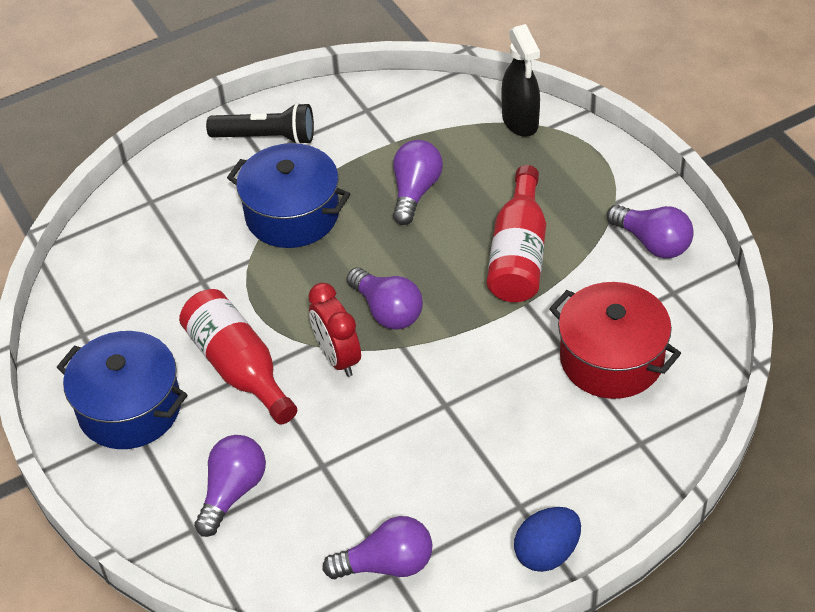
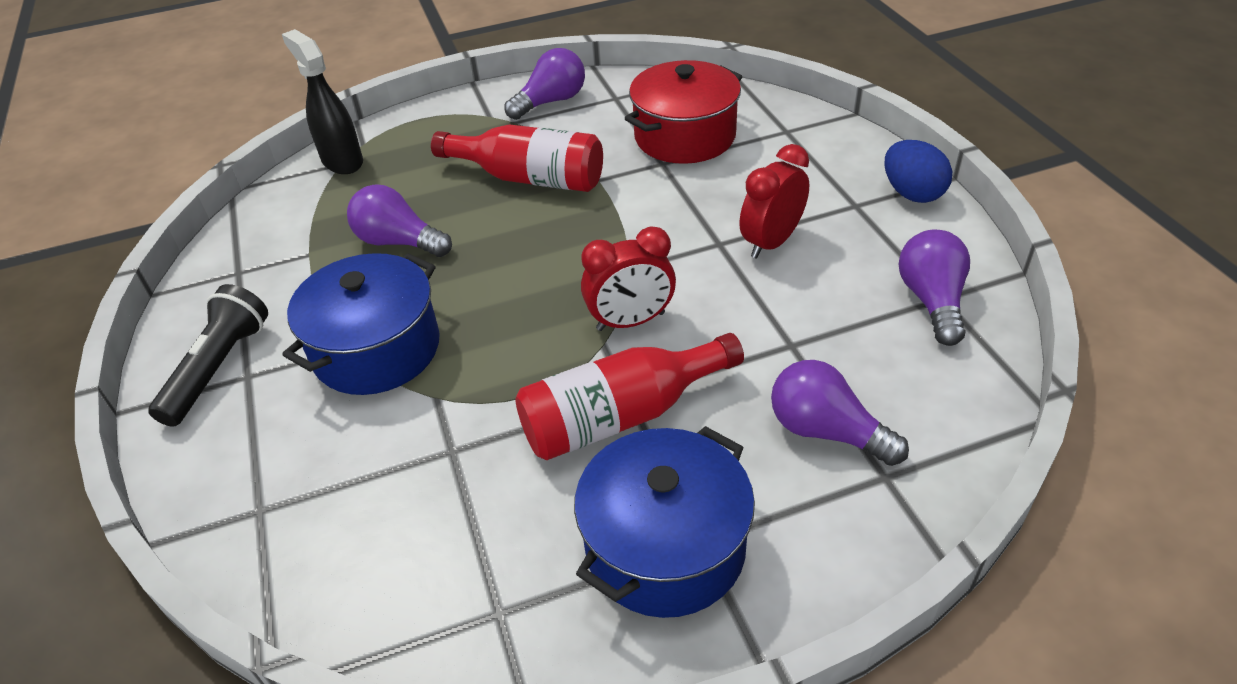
camera: 80 degrees left, 5 degrees down
purple light bulb [347,268,423,330] -> none
black spray bottle [502,24,540,137] -> black spray bottle turned 120 degrees counterclockwise [282,29,363,174]
none -> red clock [740,144,809,259]

